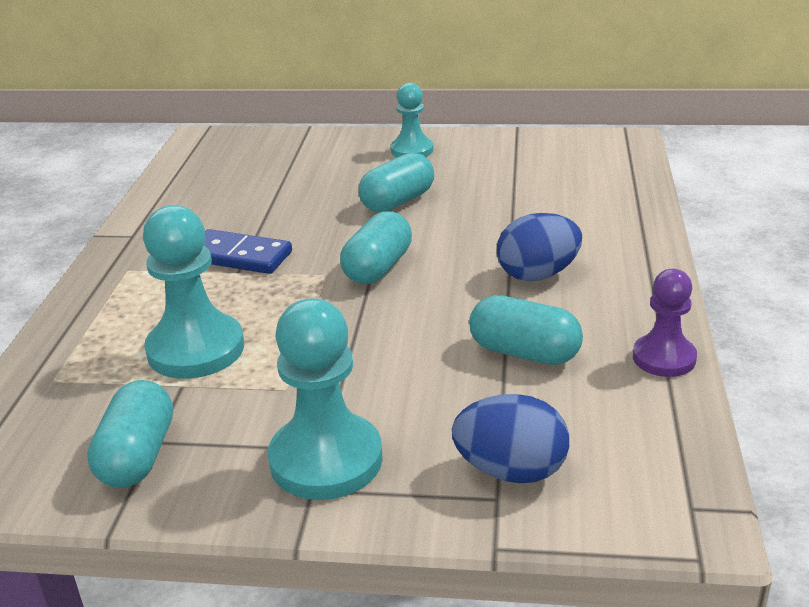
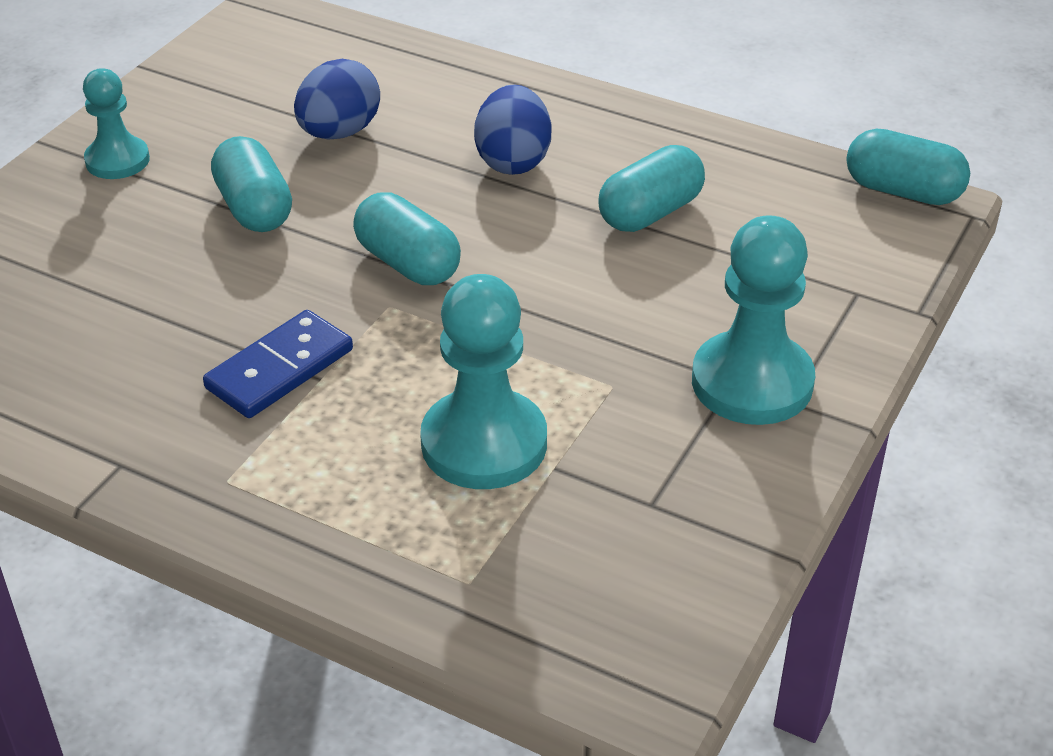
camera: 70 degrees left, 10 degrees up
turquoise capsule [87,380,173,488] -> turquoise capsule moved to [846,129,970,205]
blue egg [452,394,569,483] -> blue egg moved to [294,59,380,139]
purple pawn [633,269,697,377] -> none

